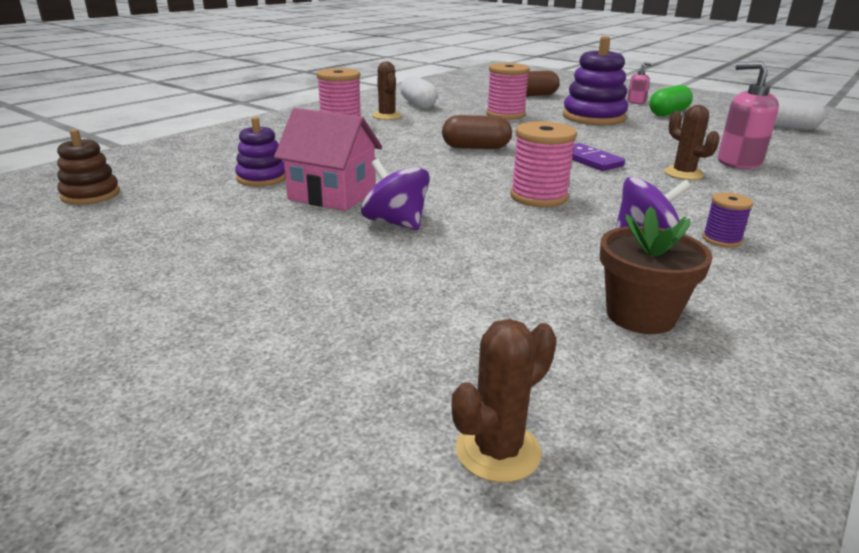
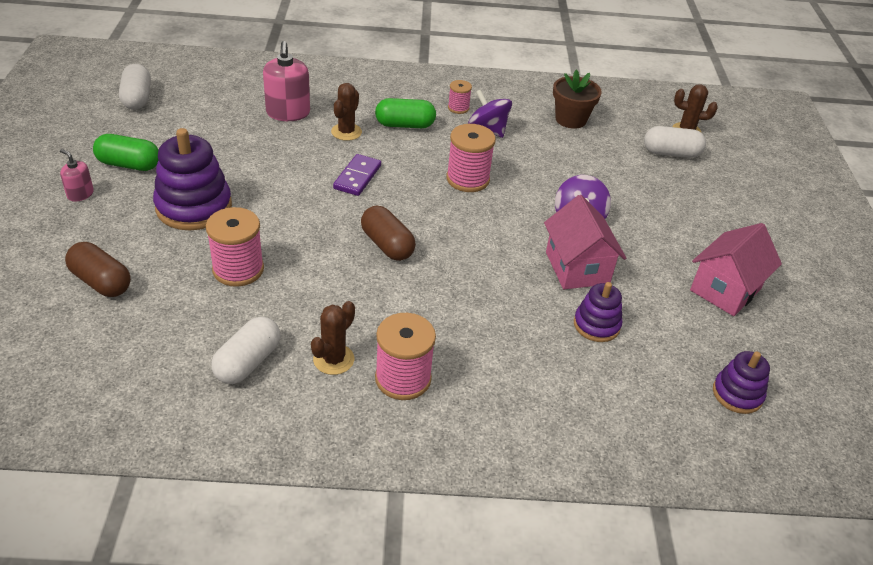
camera: 130 degrees left, 15 degrees up
brown stacking toy [57,129,120,205] -> purple stacking toy [713,351,770,414]
purple spool [702,192,753,248] -> pink spool [448,80,472,114]
none -> green capsule [375,98,436,128]
none -> white capsule [644,126,706,158]
none -> pink house [690,223,782,316]

